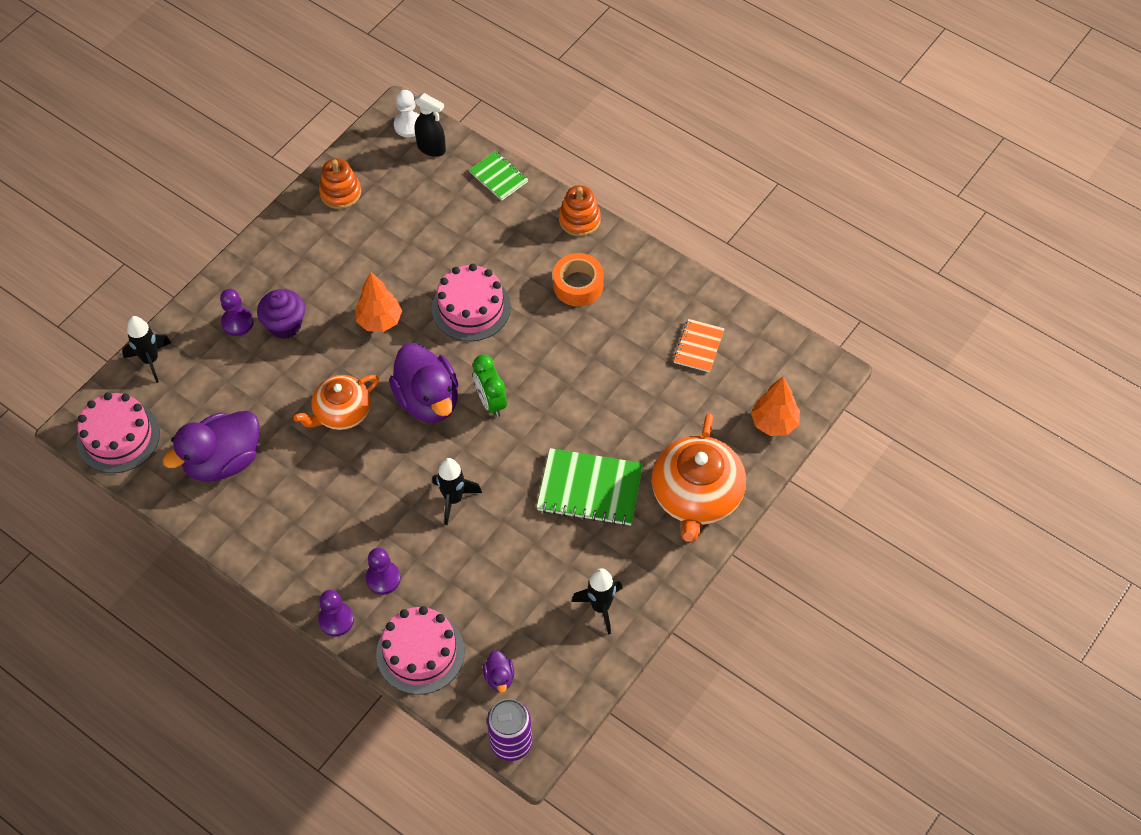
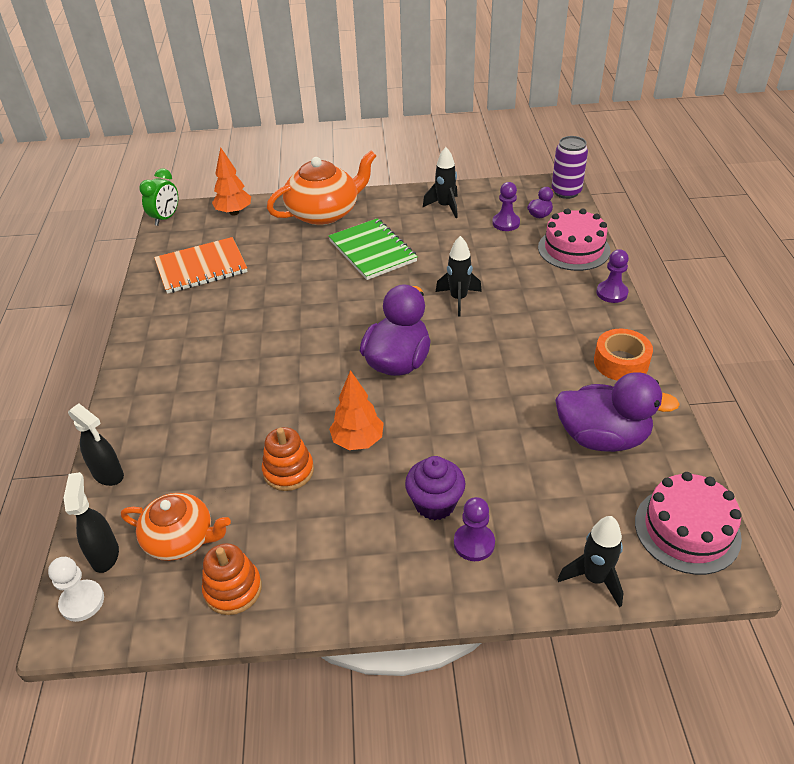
camera: 130 degrees left, 15 degrees down
orange teapot [294,375,379,430] -> orange teapot moved to [121,493,231,561]
purple pawn [365,548,401,595] -> purple pawn moved to [492,182,520,231]
pink cake [432,264,511,341] -> none
green notebook [469,151,528,200] -> black spray bottle [68,403,124,486]
green clock [473,354,507,417] -> green clock moved to [139,169,178,226]
orange tape [553,253,604,306] -> orange tape moved to [594,329,653,381]
orange stacking toy [559,185,601,236] -> orange stacking toy moved to [262,427,314,491]
orange notebook [673,319,725,372] -> orange notebook [154,237,248,294], size x1.73

